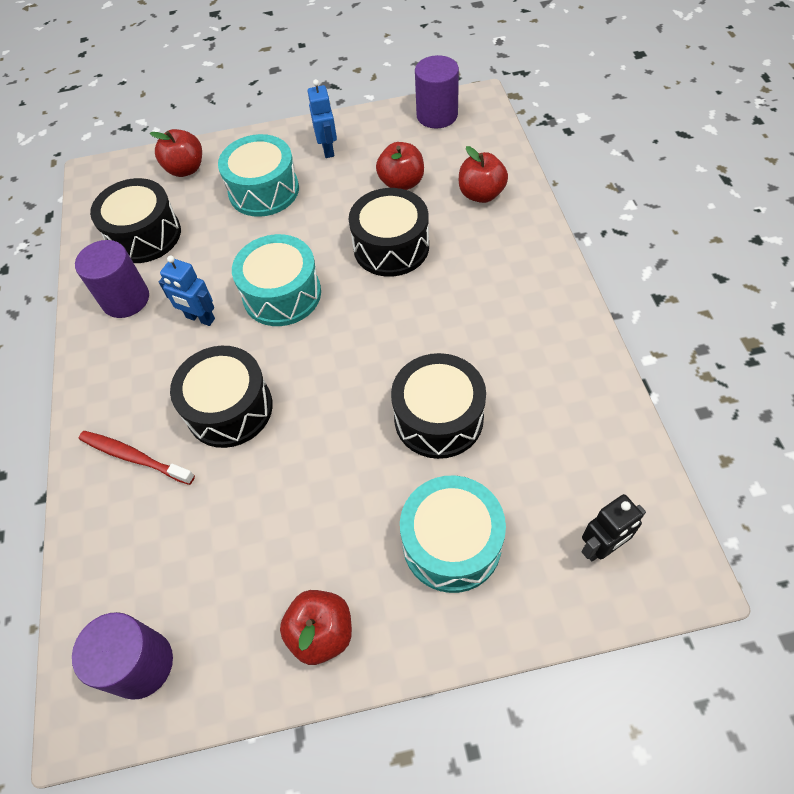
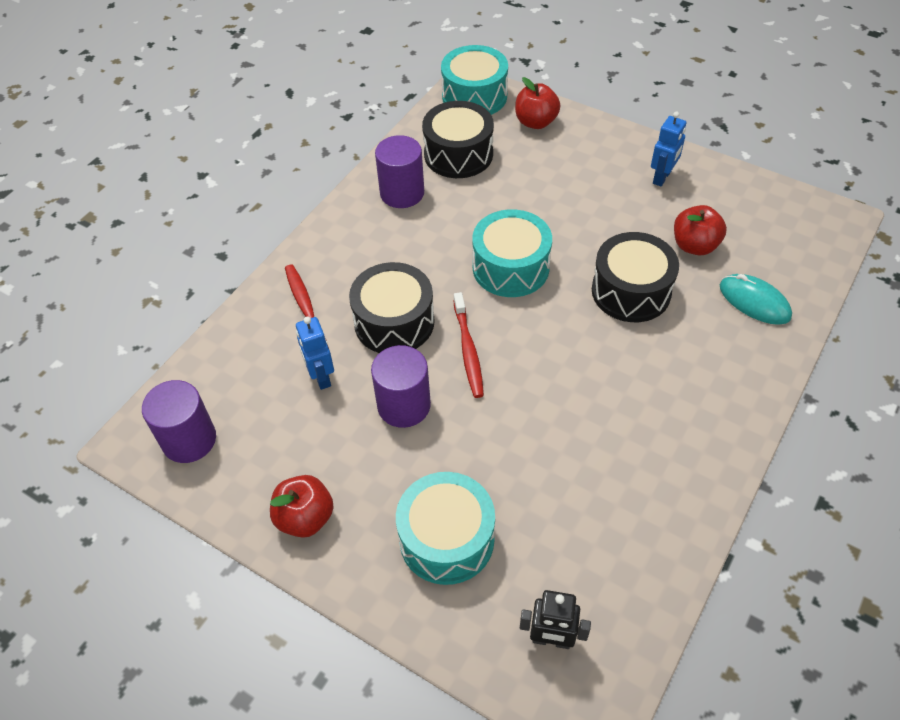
camera: 40 degrees right, 5 degrees down
blue robot [159,256,215,326] -> blue robot moved to [296,316,334,390]
turquoise drum [218,134,299,217] -> turquoise drum moved to [441,45,508,115]
black drum [391,353,486,459] -> none
purple cylinder [415,55,459,129] -> purple cylinder moved to [371,345,431,428]
red apple [459,146,508,203] -> turquoise mouse [720,274,792,325]
none -> red toothbrush [454,292,484,398]

